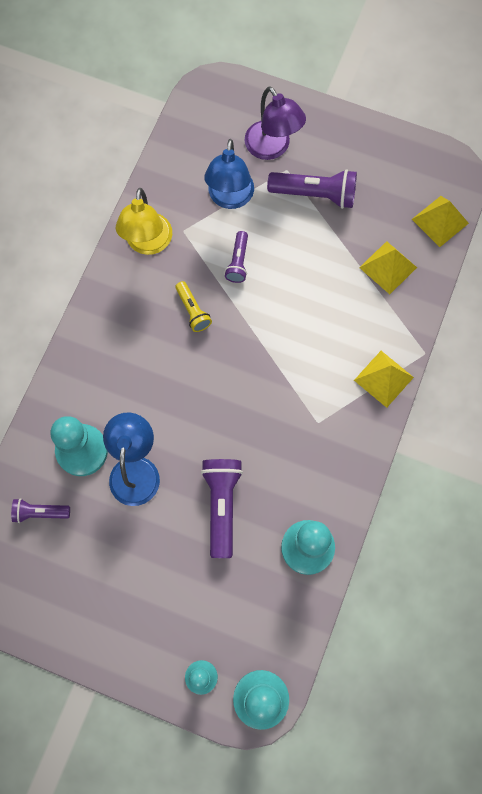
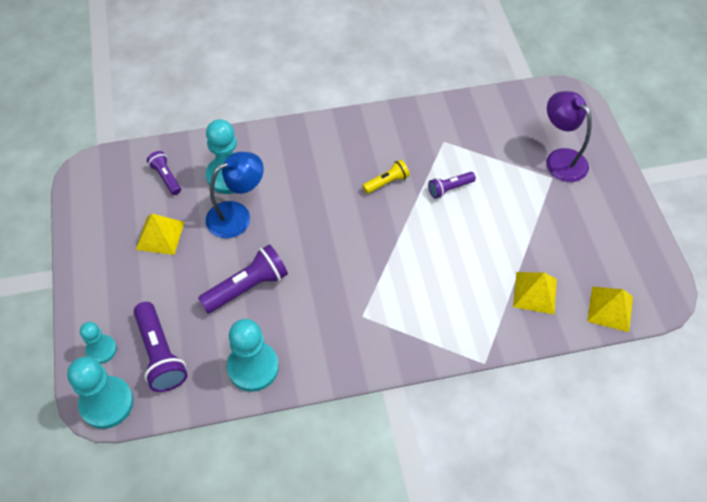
camera: 55 degrees right, 15 degrees down
yellow lamp [116,188,172,255] -> none
yellow flashlight [175,281,212,332] -> yellow flashlight turned 150 degrees counterclockwise [362,160,410,194]
blue lamp [204,139,254,209] -> none
purple lamp [245,86,306,160] -> purple lamp turned 120 degrees clockwise [546,91,592,182]
purple flashlight [267,169,357,209] -> purple flashlight moved to [134,302,188,392]
yellow pyramid [354,351,414,408] -> yellow pyramid moved to [136,214,184,255]

